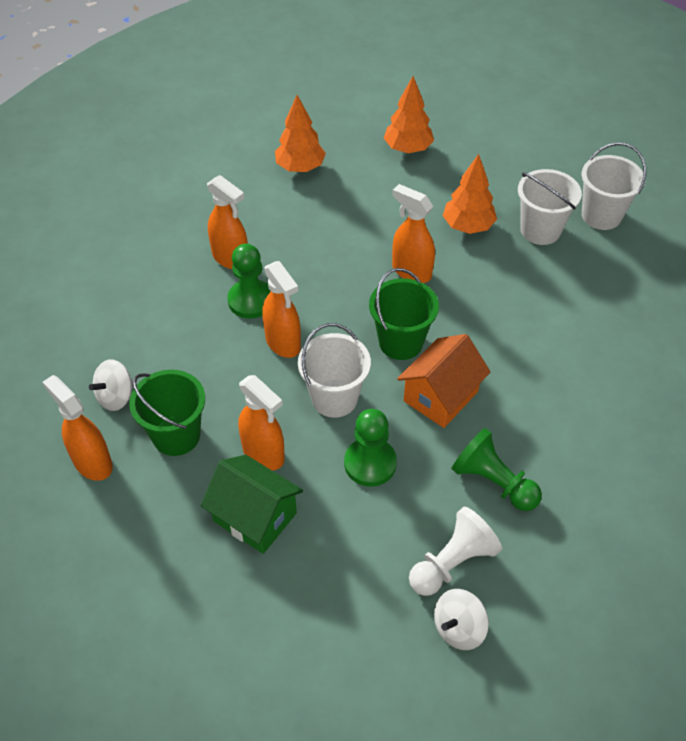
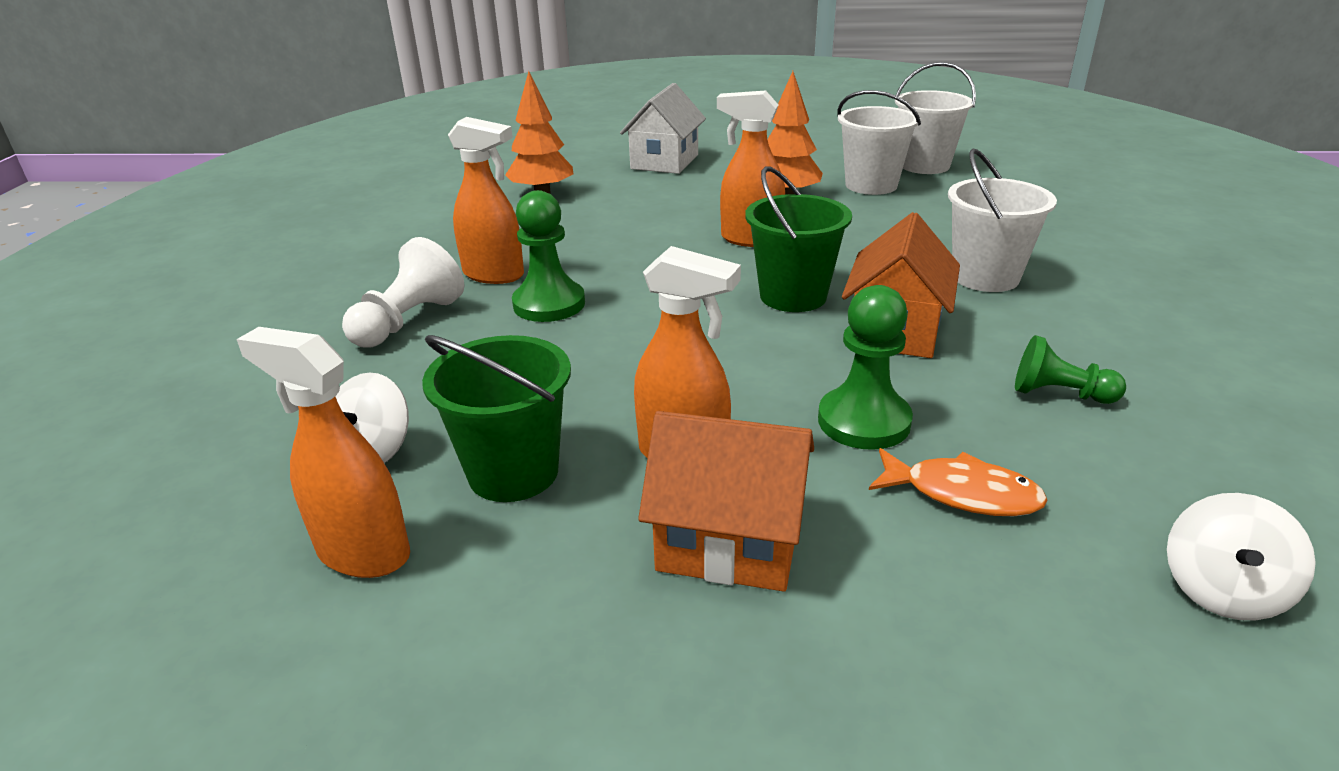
camera: 20 degrees left, 20 degrees down
green house [201,455,303,554] -> orange house [638,411,814,592]
orange spray bottle [262,261,301,358] -> none
white bucket [298,323,371,418] -> white bucket moved to [948,149,1057,292]
orange tree [384,76,434,153] -> white house [620,83,706,174]
white pawn [409,507,502,596] -> white pawn moved to [342,237,465,347]
green pawn [451,428,542,511] -> green pawn [1015,335,1126,404], size x0.66
none -> orange fish [869,448,1048,516]

